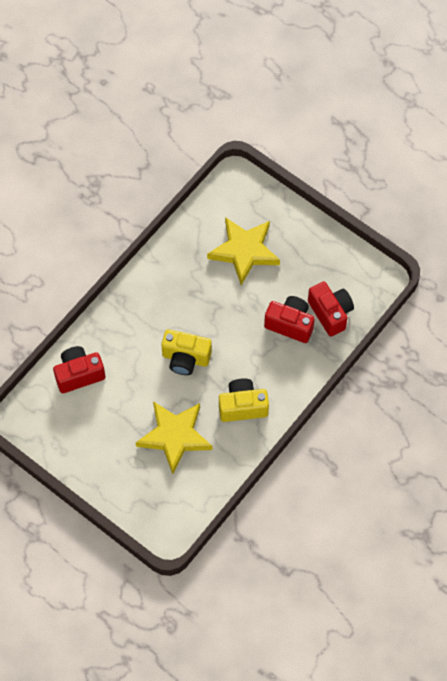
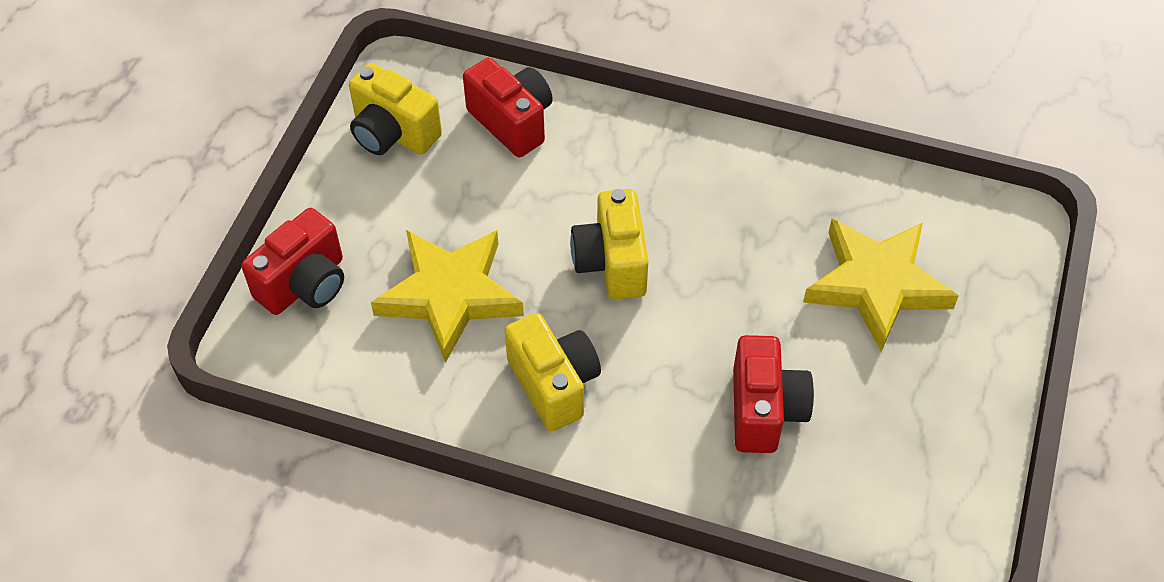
camera: 70 degrees right, 10 degrees down
red camera [308,282,354,337] -> red camera moved to [242,208,344,315]
none -> yellow camera [349,63,442,155]

